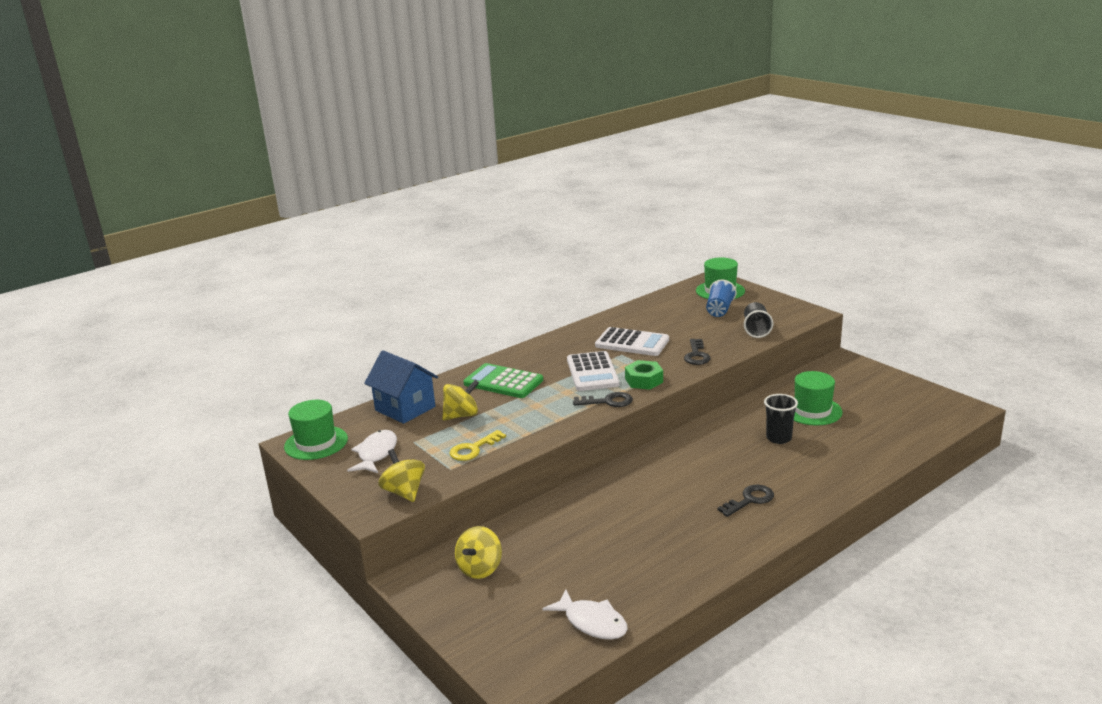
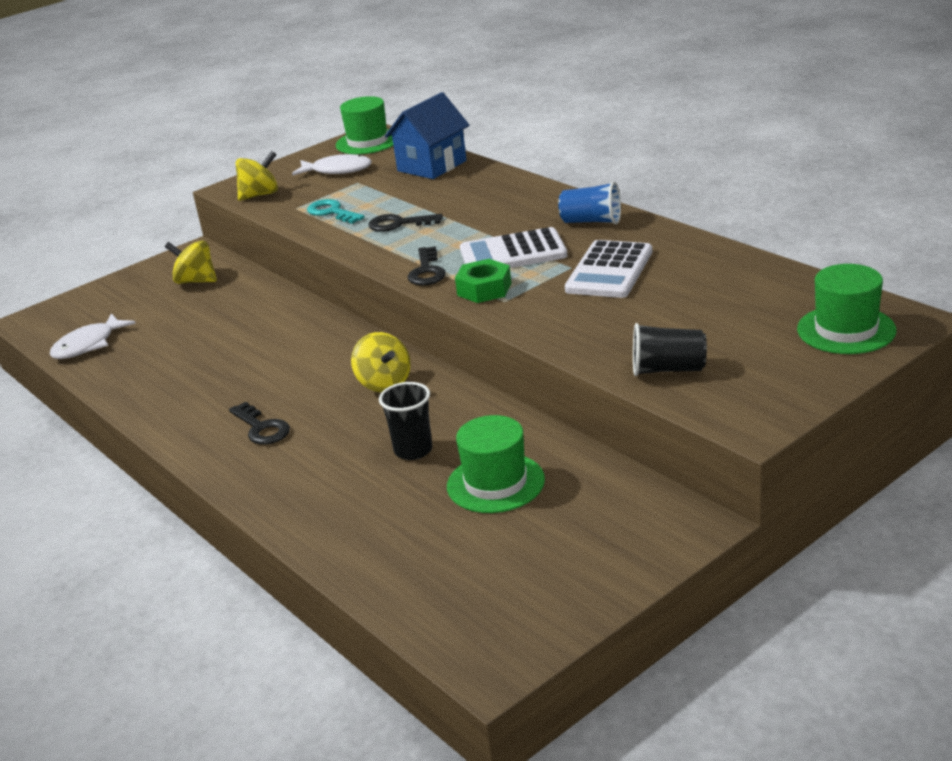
camera: 90 degrees right, 5 degrees up
yellow spinning top [442,379,479,421] -> yellow spinning top moved to [351,332,411,392]
yellow key [449,430,506,461] -> turquoise key [307,199,365,224]
green calculator [463,363,543,398] -> none
black key [684,339,711,365] -> black key moved to [368,214,443,232]
blue cup [706,279,736,317] -> blue cup moved to [558,181,621,224]

